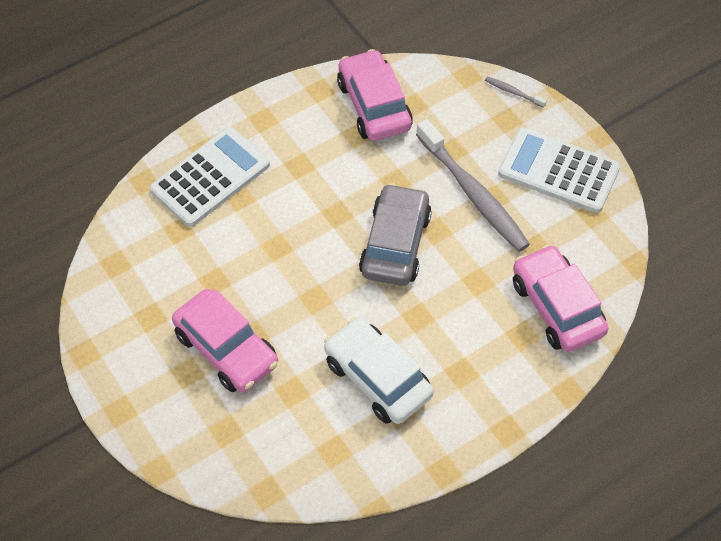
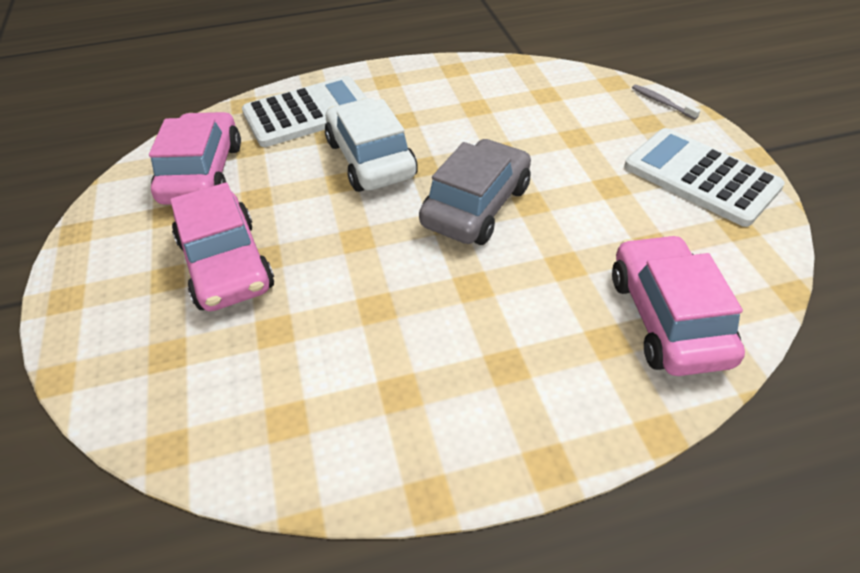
camera: 20 degrees right, 10 degrees down
white car [324,317,434,424] -> white car moved to [325,98,418,192]
pink car [337,49,413,141] -> pink car moved to [149,112,241,205]
grey toothbrush [416,119,530,252] -> none

